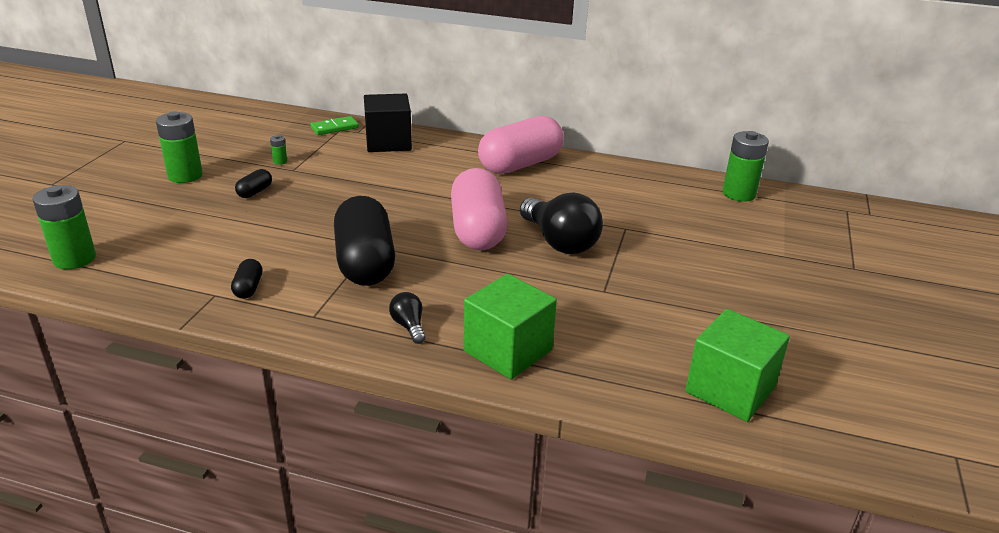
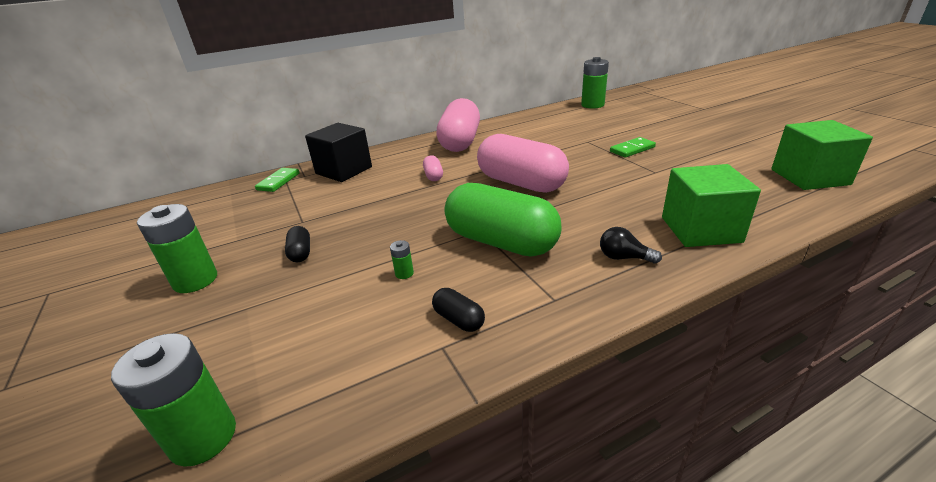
camera: 40 degrees left, 0 degrees up
green battery [270,135,287,165] -> green battery moved to [390,240,414,279]
black capsule [334,196,395,286] -> green capsule [445,183,562,257]
black light bulb [520,193,603,254] -> none
none -> pink capsule [423,155,443,181]
none -> green domino [610,137,656,158]

